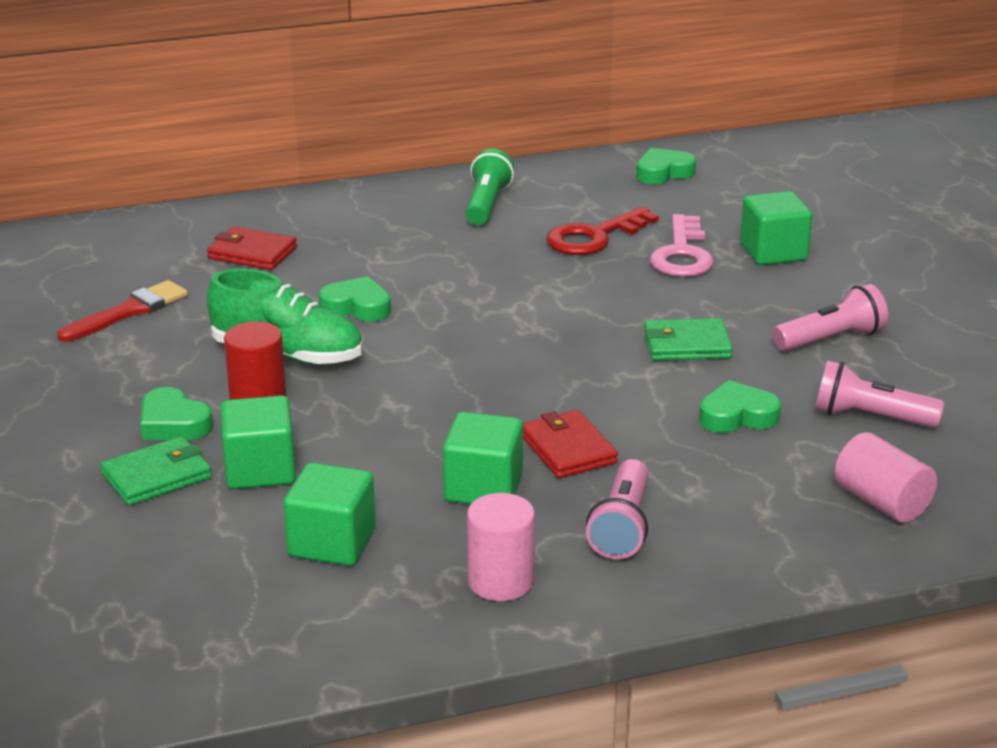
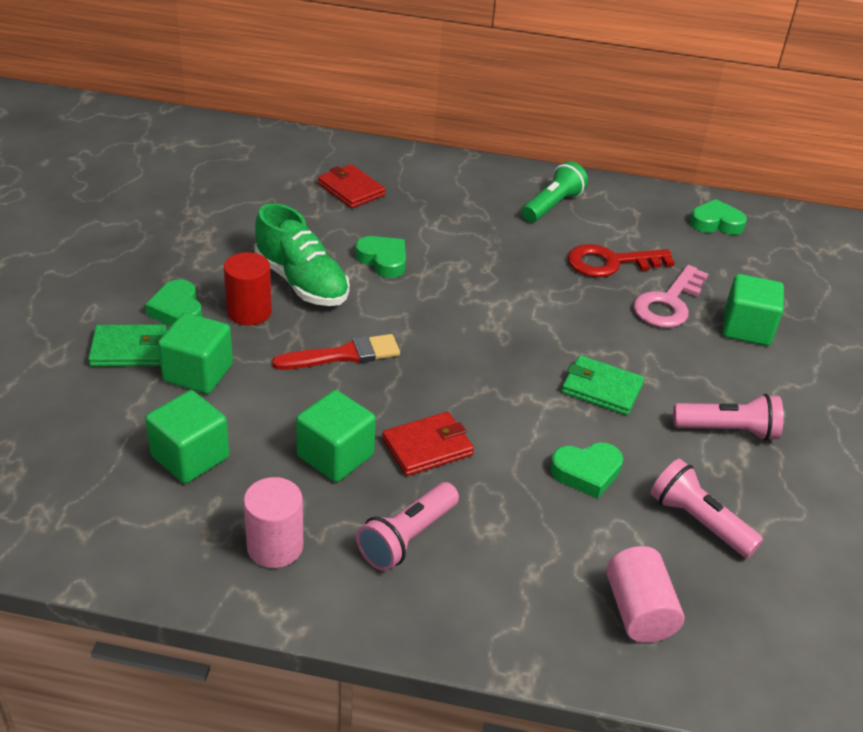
camera: 25 degrees right, 10 degrees up
red brush [57,280,188,342] -> red brush moved to [272,334,400,370]
red wallet [523,410,618,478] -> red wallet turned 60 degrees clockwise [382,412,474,476]
green heart [699,380,781,433] -> green heart turned 150 degrees clockwise [550,442,623,499]

